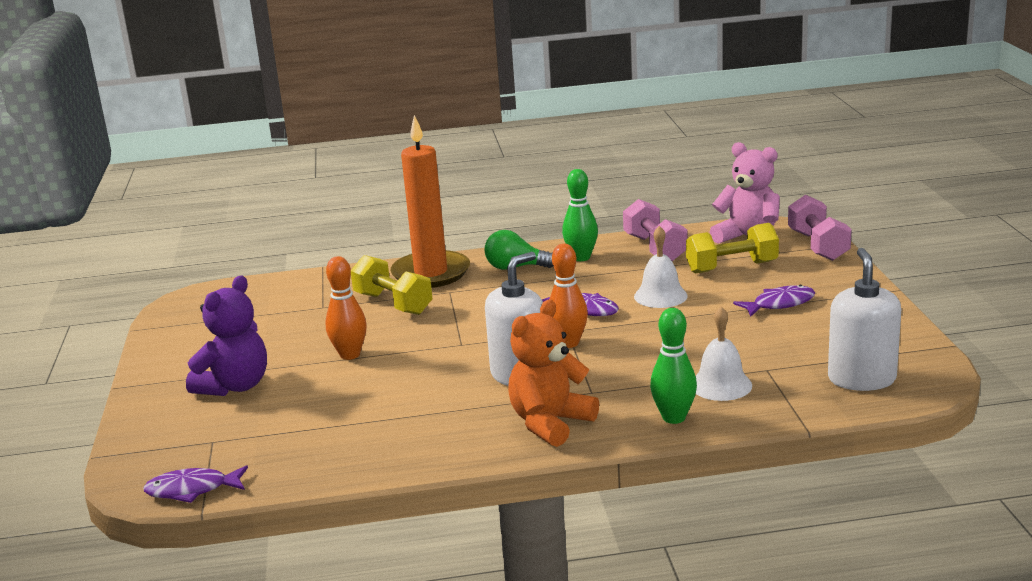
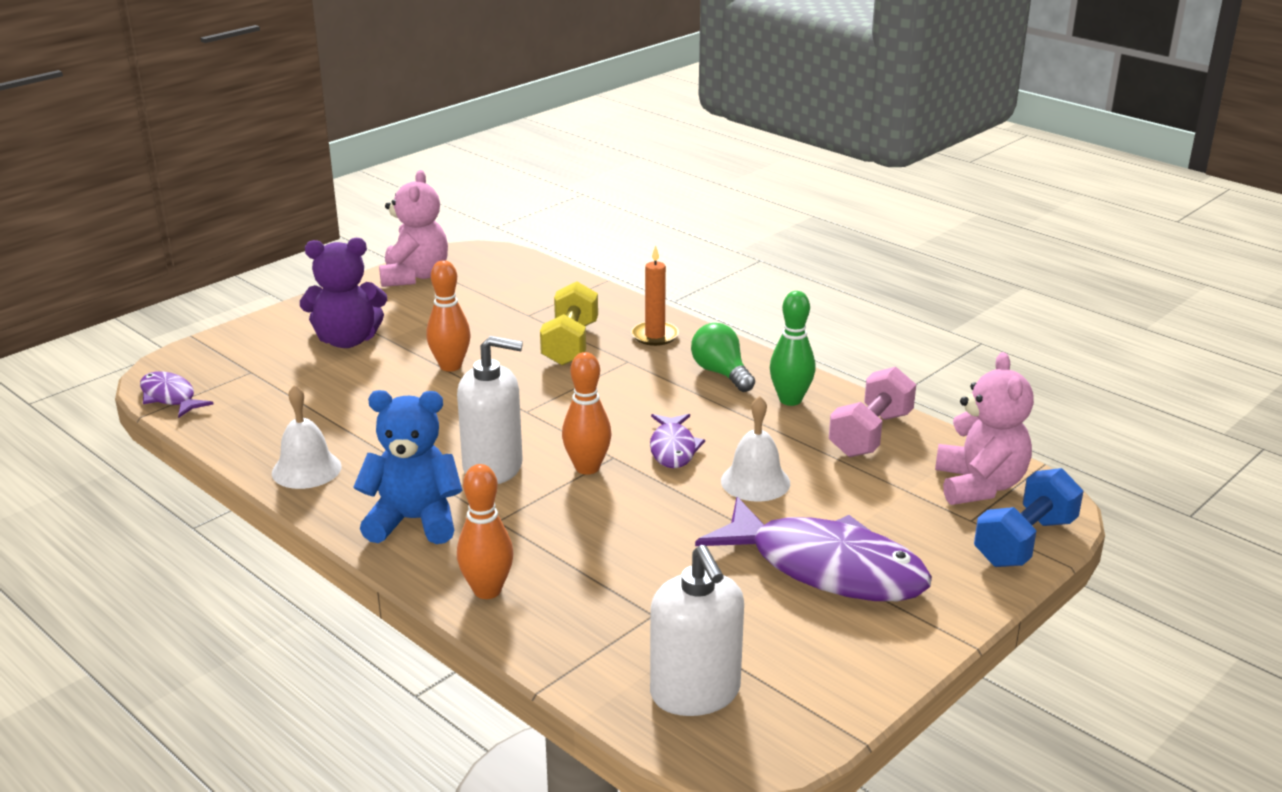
camera: 50 degrees right, 5 degrees up
orange candle [391,115,470,288] -> orange candle [631,245,679,346], size x0.51
orange teddy bear [508,299,599,447] -> blue teddy bear [353,390,463,544]
green bowling pin [650,308,697,424] -> orange bowling pin [457,464,513,599]
yellow dumbbell [686,223,779,274] -> none
white bell [696,306,752,401] -> white bell moved to [272,385,341,489]
purple fish [733,285,815,317] -> purple fish [695,497,932,601], size x2.01
pink dumbbell [788,195,852,261] -> blue dumbbell [974,468,1084,567]
white soap dispenser [828,248,901,391] -> white soap dispenser turned 105 degrees clockwise [650,545,744,716]
none -> pink teddy bear [379,170,448,287]

